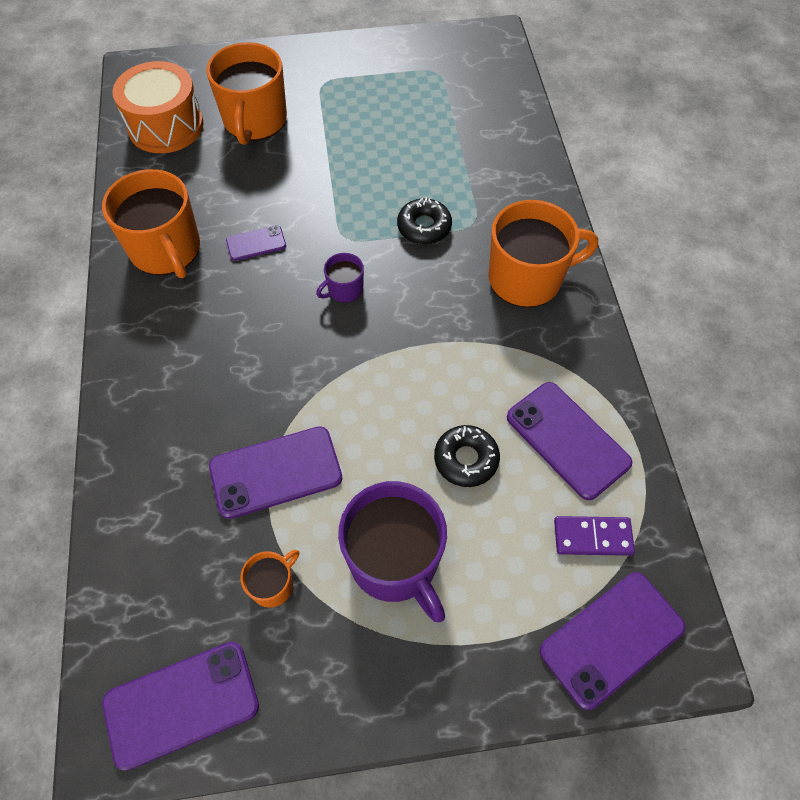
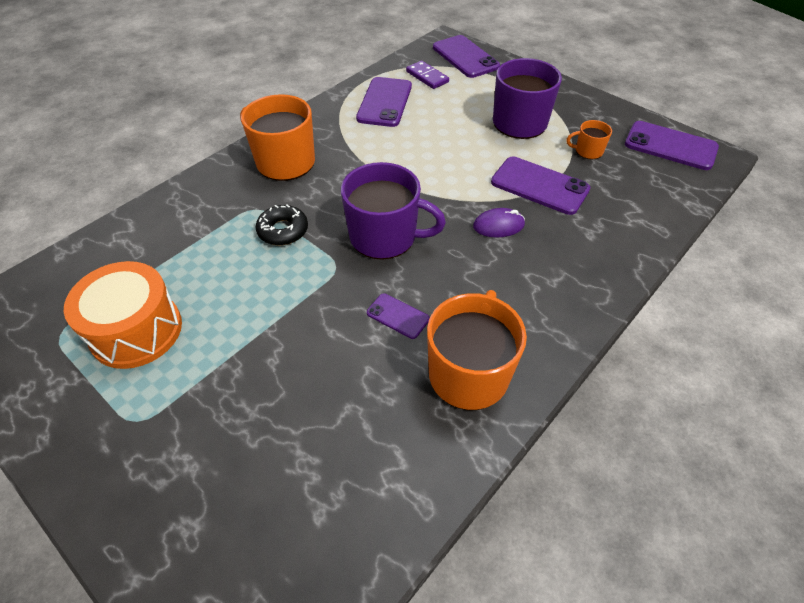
camera: 130 degrees left, 10 degrees down
orange drum [112,61,204,153] -> orange drum moved to [64,261,182,369]
orange mug [206,42,287,145] -> none
purple mug [316,253,364,303] -> purple mug [341,162,446,260], size x2.10
black donut [434,425,500,487] -> none
purple phone [540,572,686,710] -> purple phone turned 45 degrees clockwise [433,35,500,78]
none -> purple mouse [473,208,525,238]

